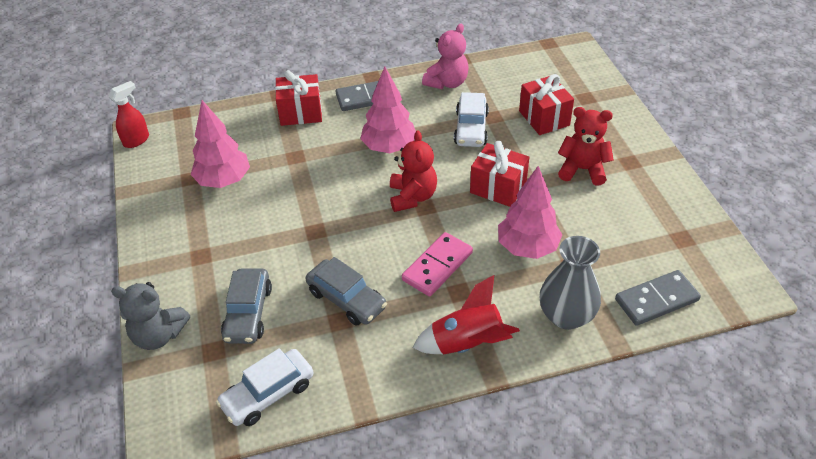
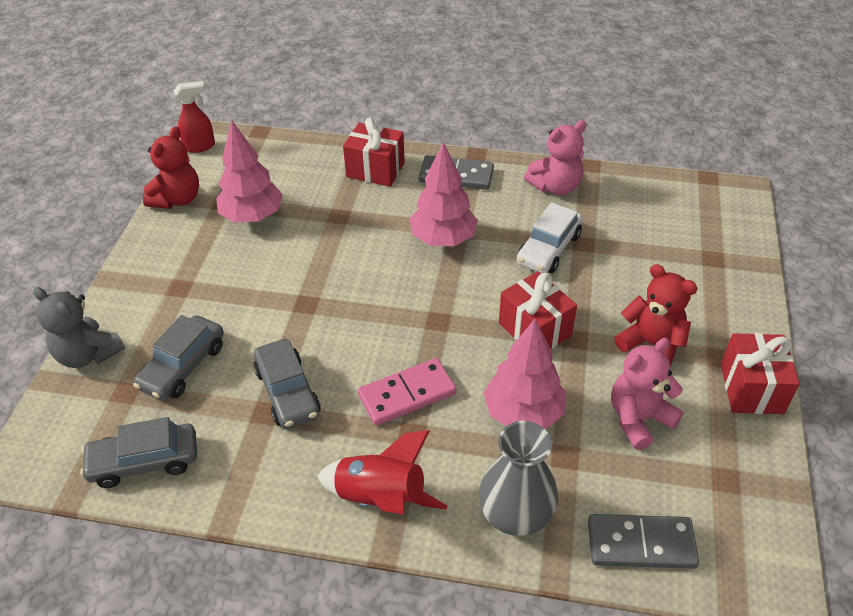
camera: 25 degrees right, 0 degrees up
white car [216,348,314,426] -> grey car [80,417,197,488]
red teddy bear [390,130,437,212] -> red teddy bear moved to [143,126,199,209]
red gift [519,74,574,135] -> red gift moved to [721,333,800,414]
none -> pink teddy bear [611,338,684,450]

